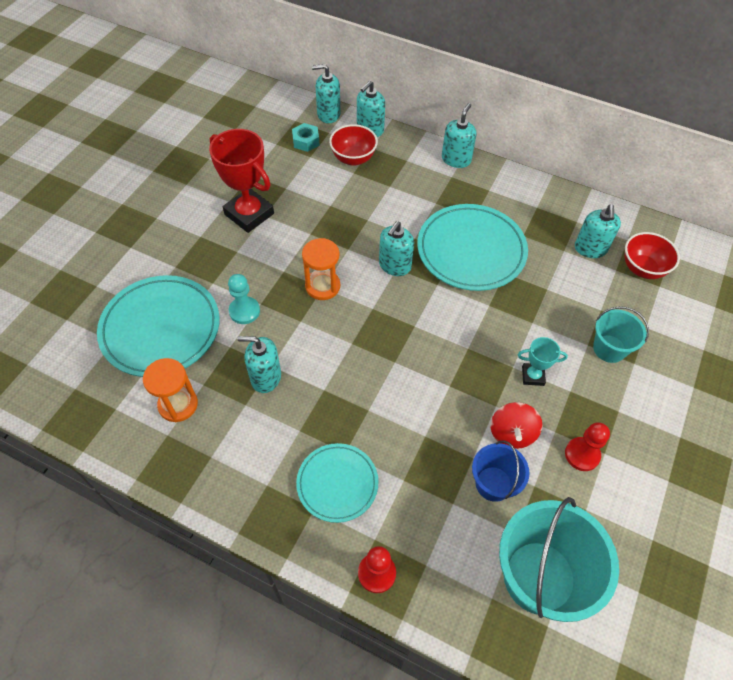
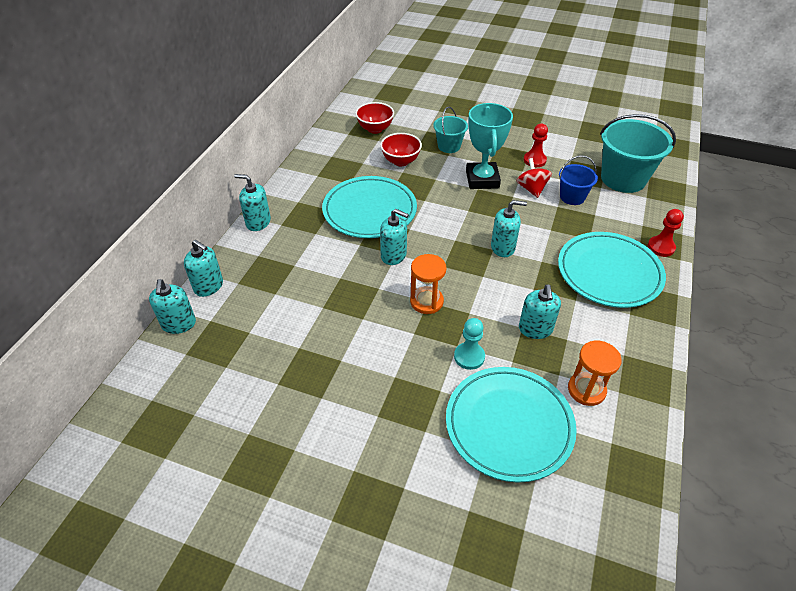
camera: 95 degrees left, 10 degrees down
red trophy [209,129,274,233] -> none
turquoise nut [292,123,320,152] -> none
turquoise plate [296,443,379,523] -> turquoise plate [558,232,666,308], size x1.66
red bowl [329,124,378,166] -> red bowl moved to [380,133,422,166]
red spinning top [490,402,543,449] -> red spinning top turned 105 degrees counterclockwise [516,158,552,198]
turquoise trophy [518,337,568,386] -> turquoise trophy [466,103,513,189], size x1.97
turquoise soap dispenser [575,204,621,258] -> turquoise soap dispenser moved to [491,200,527,257]

